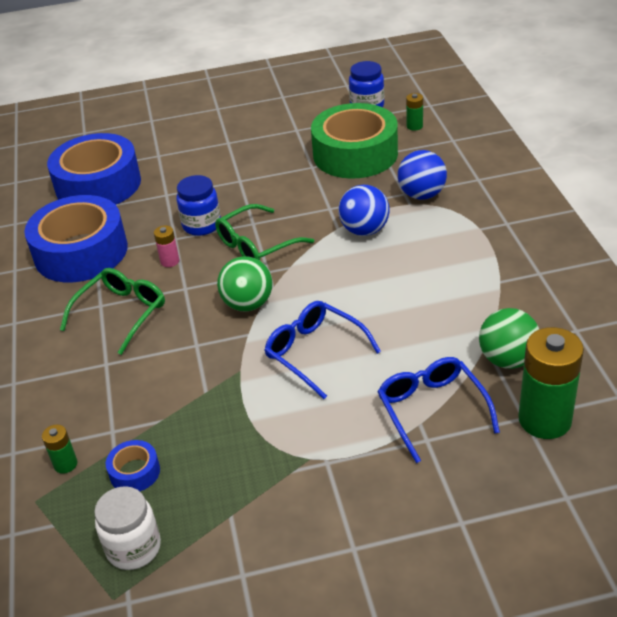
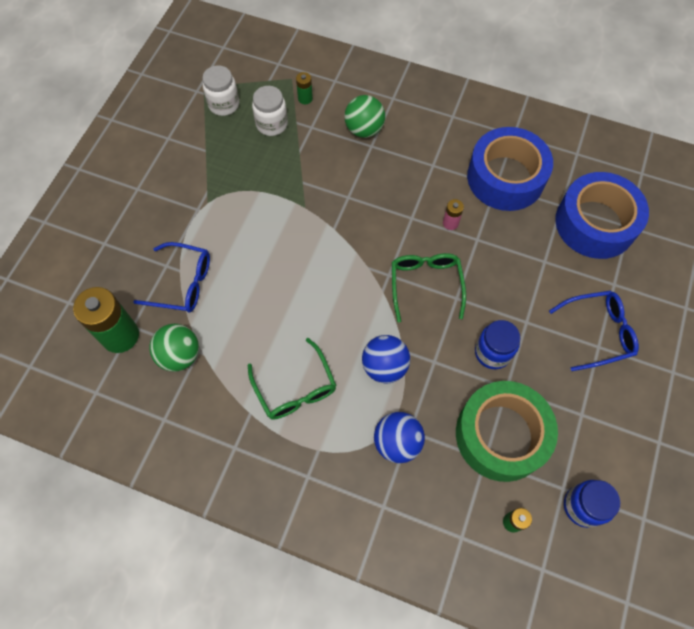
camera: 120 degrees right, 25 degrees up
green glasses [60,268,165,355] -> green glasses moved to [248,338,337,420]
blue tape [106,440,160,491] -> white jar [252,86,288,136]
blue jar [177,175,221,236] -> blue jar moved to [475,320,520,369]
green ball [217,256,272,311] -> green ball moved to [344,95,385,138]
blue glasses [264,301,381,399] -> blue glasses moved to [549,291,639,371]

